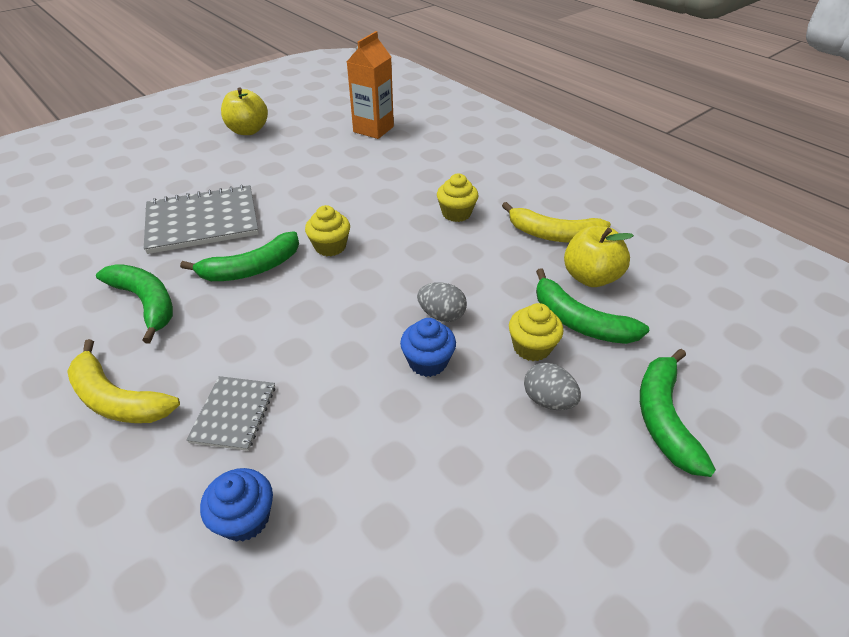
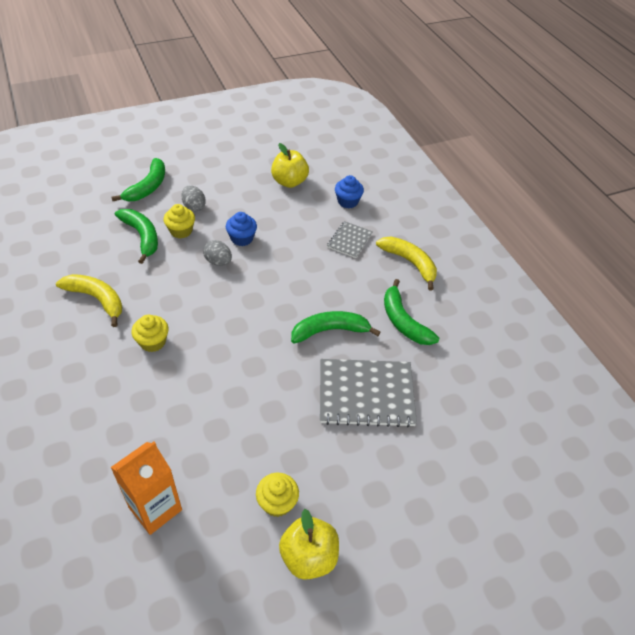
camera: 165 degrees left, 5 degrees up
yellow cupcake [305,205,350,256] -> yellow cupcake moved to [256,473,299,517]
yellow apple [564,226,634,287] -> yellow apple moved to [271,143,309,188]

